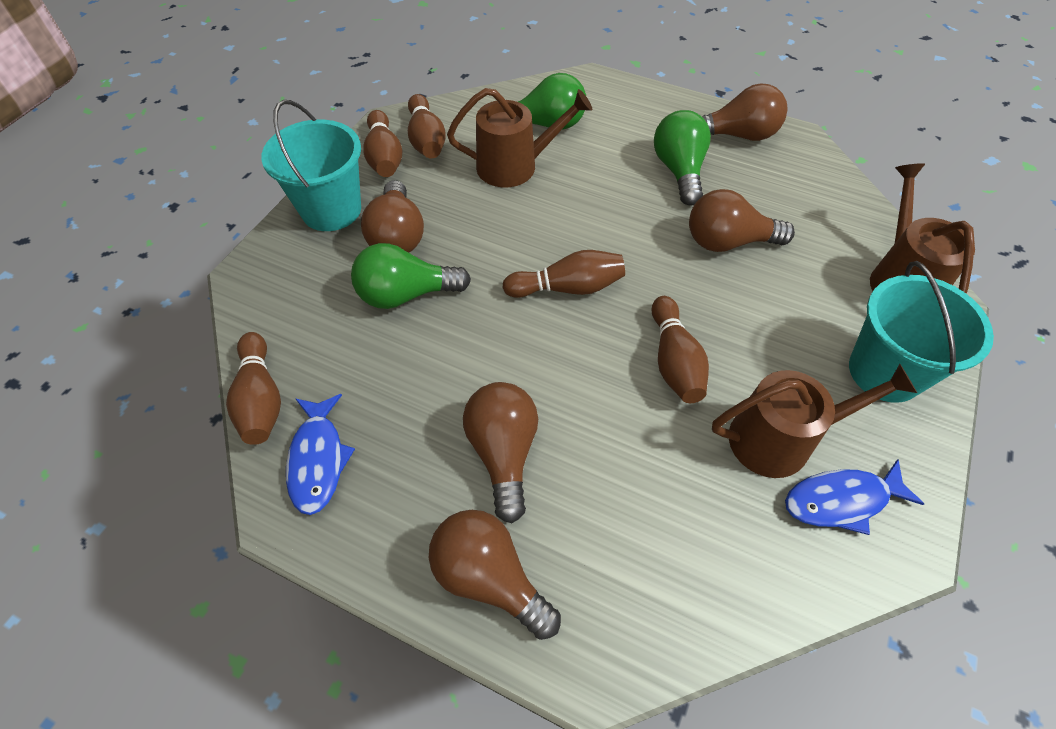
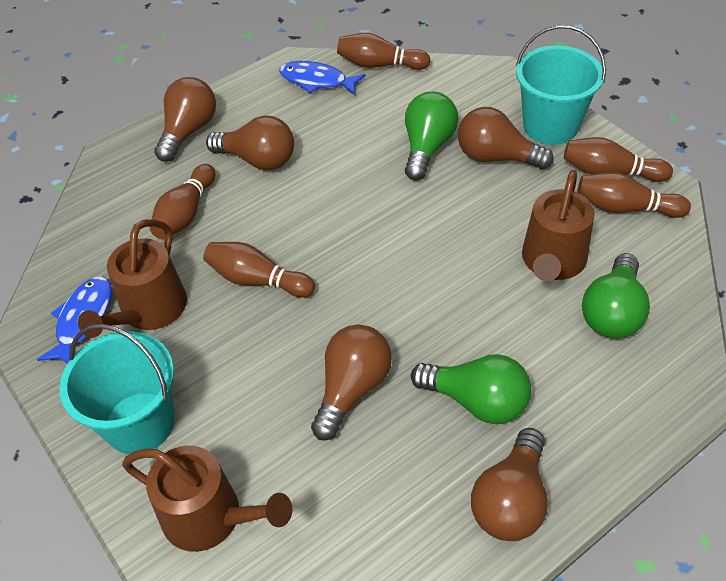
camera: 120 degrees right, 5 degrees down
brown light bulb [429,510,561,640] -> brown light bulb turned 45 degrees counterclockwise [154,77,216,162]
brown bowling pin [503,250,625,298] -> brown bowling pin moved to [150,164,215,239]

